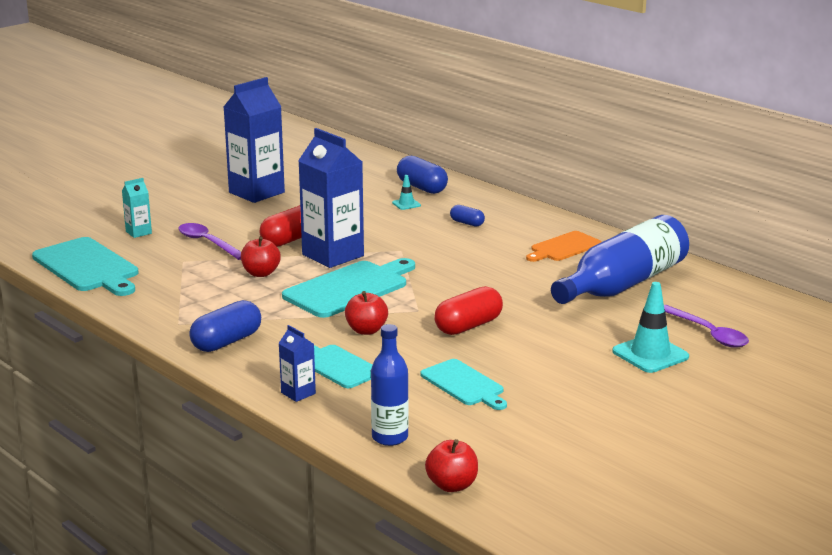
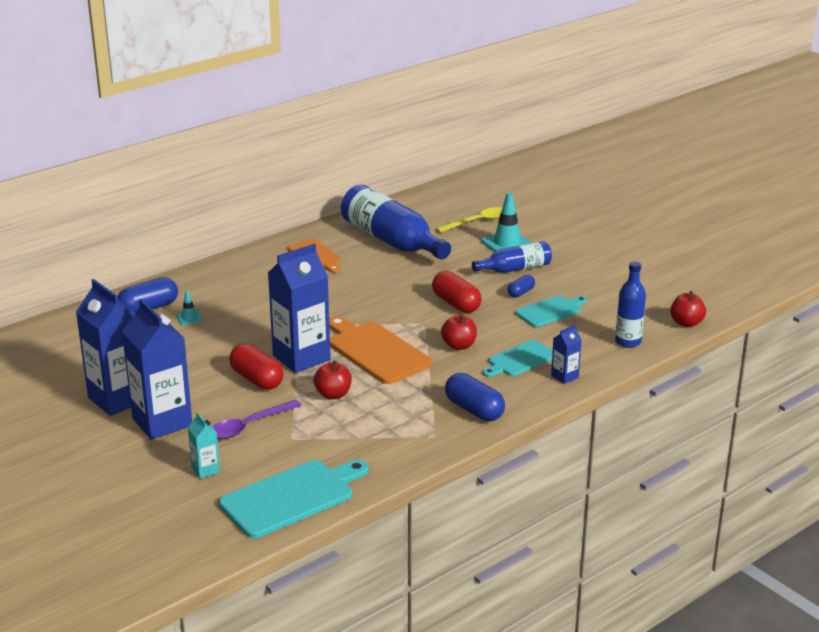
camera: 85 degrees left, 5 degrees up
turquoise cutting board [282,258,415,318] -> orange cutting board [329,316,432,384]
blue capsule [450,205,485,227] -> blue capsule moved to [508,275,535,298]
purple spoon [664,305,749,348] -> yellow spoon [436,207,502,233]
none -> blue carton [122,299,192,440]
none -> blue bottle [472,241,552,273]

